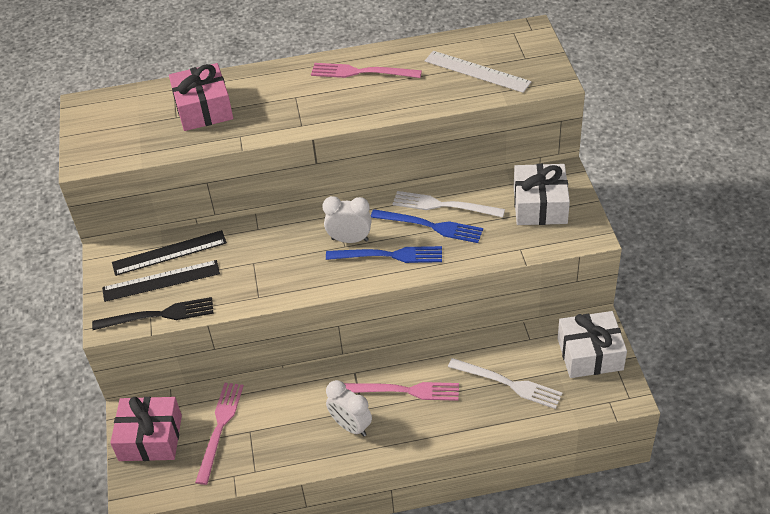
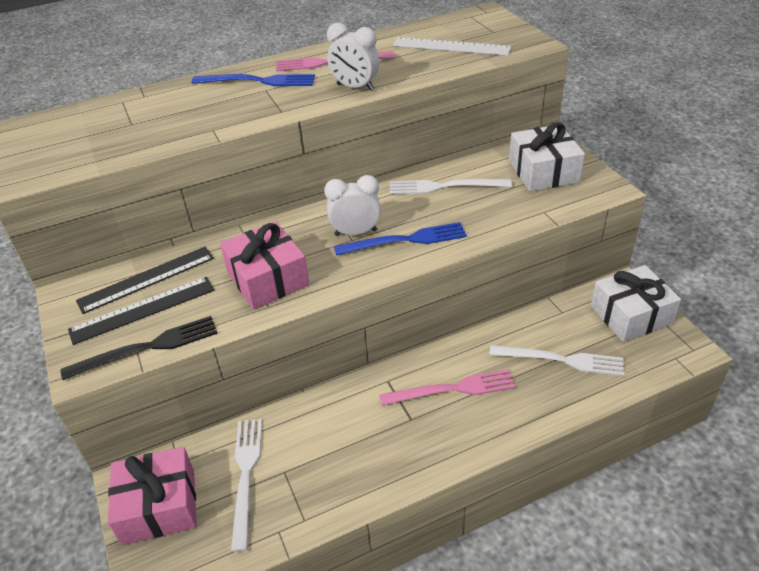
camera: 15 degrees left, 5 degrees down
pink gift [169,63,233,131] -> pink gift moved to [220,221,310,309]
pink fork [195,383,244,485] -> white fork [231,419,262,552]
white clock [326,380,372,437] -> white clock moved to [327,23,380,91]
blue fork [371,209,483,243] -> blue fork moved to [192,74,315,86]

